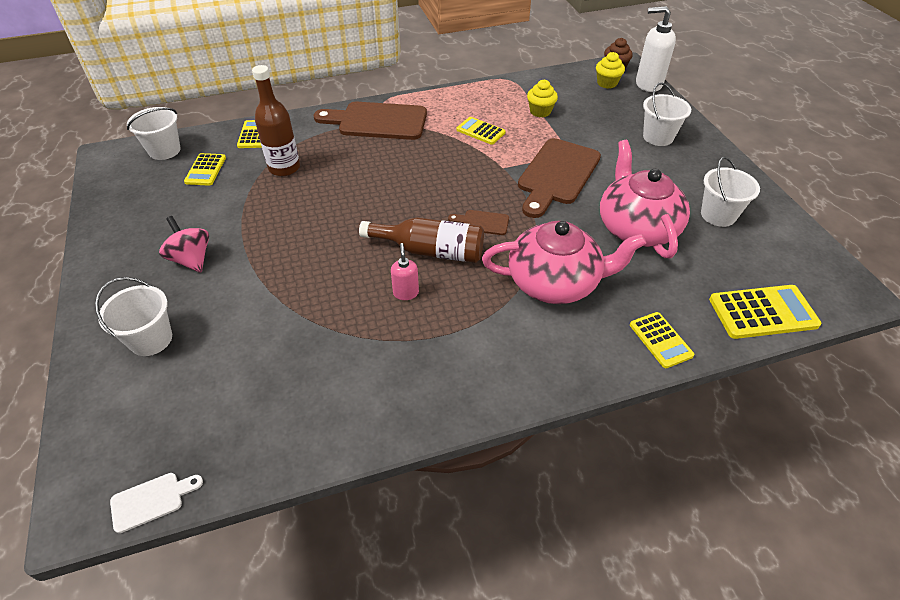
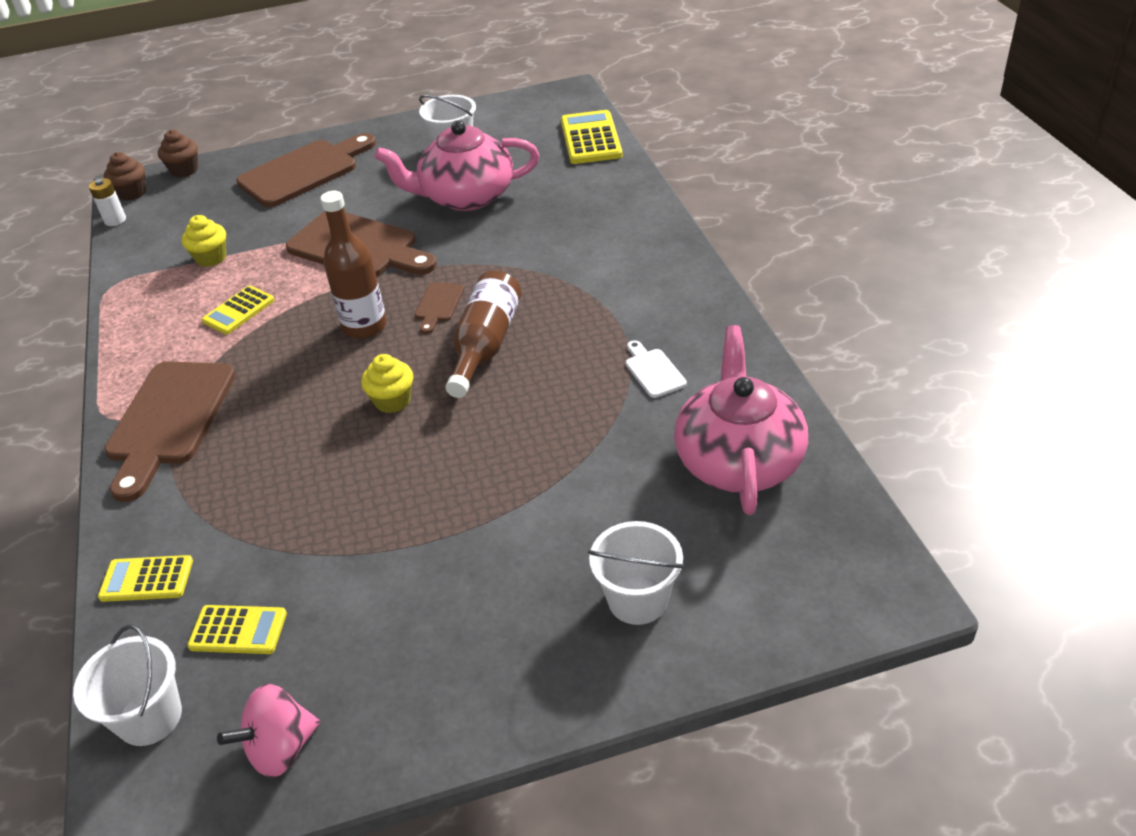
camera: 85 degrees left, 5 degrees down
white cutting board [110,473,203,533] -> white cutting board moved to [626,340,687,398]
pink spinning top [159,216,209,273] -> pink spinning top moved to [217,684,320,777]
brown bottle [252,65,300,176] -> brown bottle moved to [320,191,387,339]
pink soap dispenser [391,243,419,300] -> none
pink teapot [482,221,646,304] -> pink teapot moved to [674,325,808,515]
yellow cupcake [596,52,625,89] -> yellow cupcake moved to [361,354,413,413]
yellow calculator [630,312,694,368] -> none
white soap dispenser [636,6,676,92] -> brown cupcake [158,130,198,178]
white bucket [643,82,691,146] -> brown cutting board [236,133,376,207]
none -> white battery [89,178,126,226]

